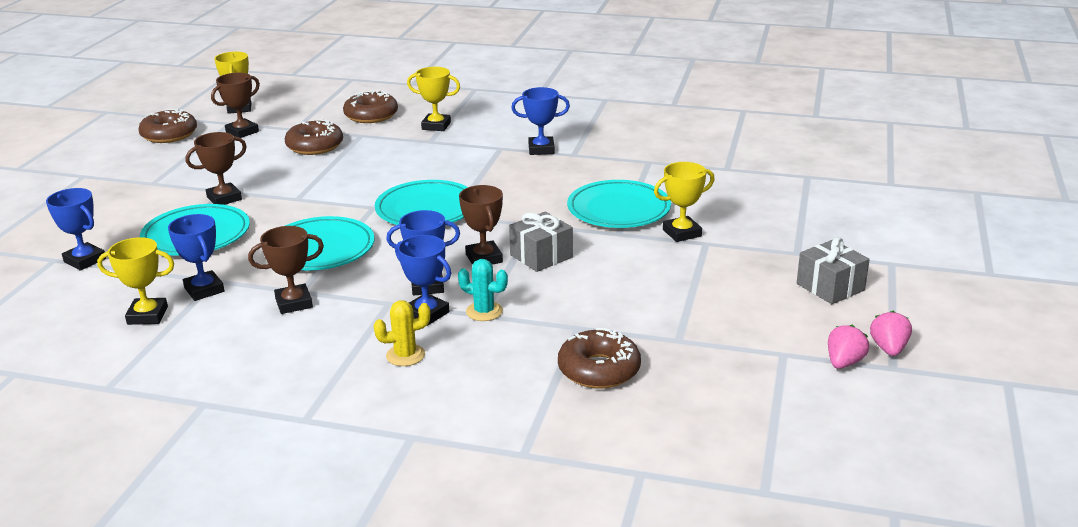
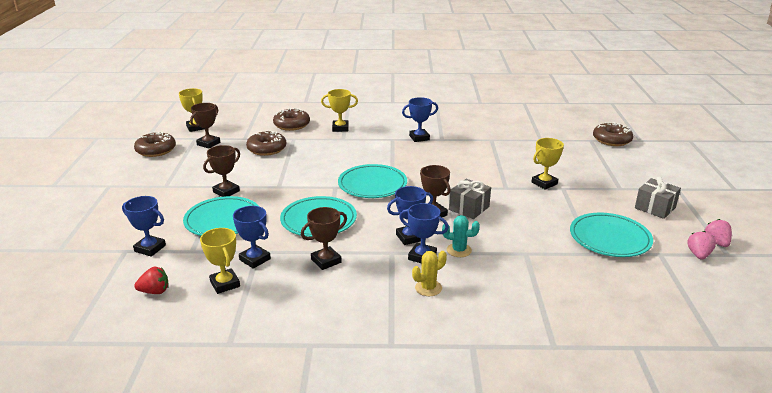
camera: 15 degrees left, 0 degrees up
yellow trophy [97,237,174,325] -> yellow trophy turned 75 degrees clockwise [200,228,240,294]
brown donut [558,328,641,389] -> brown donut moved to [593,122,633,146]
turquoise plate [567,180,671,228] -> turquoise plate moved to [570,213,653,257]
none -> red strawberry [134,267,169,294]

